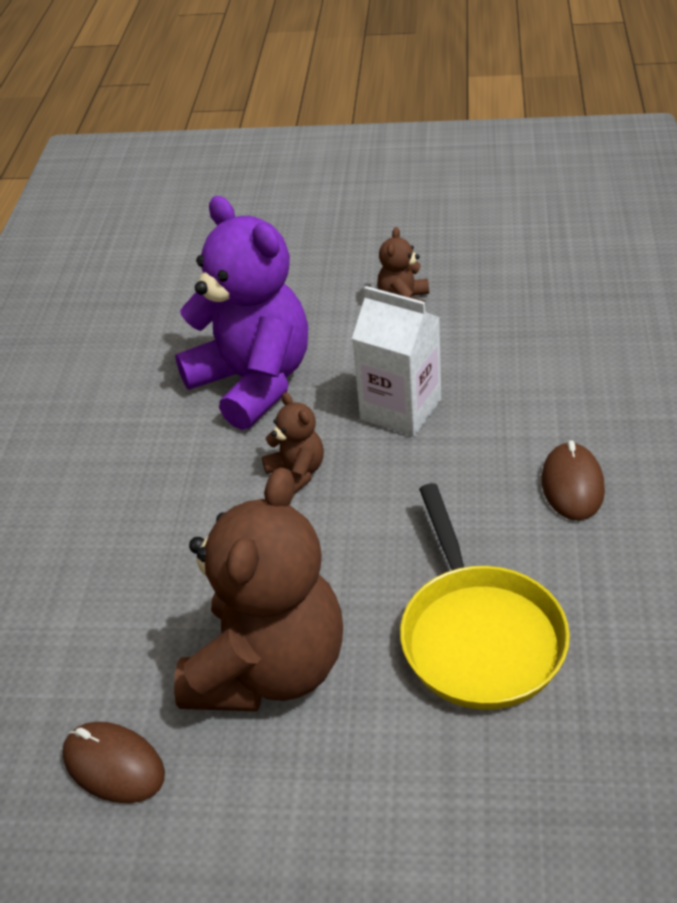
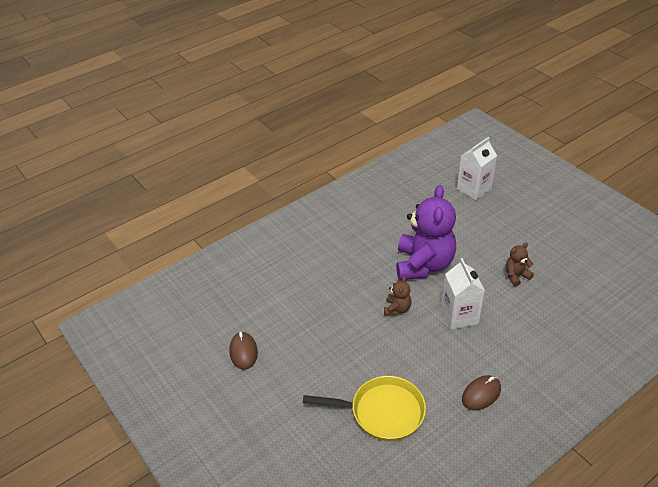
camera: 45 degrees right, 0 degrees up
brown teddy bear [174,467,343,712] -> none
yellow pan [400,483,570,710] -> yellow pan turned 120 degrees counterclockwise [303,376,426,441]
none -> white carton [457,137,497,200]

